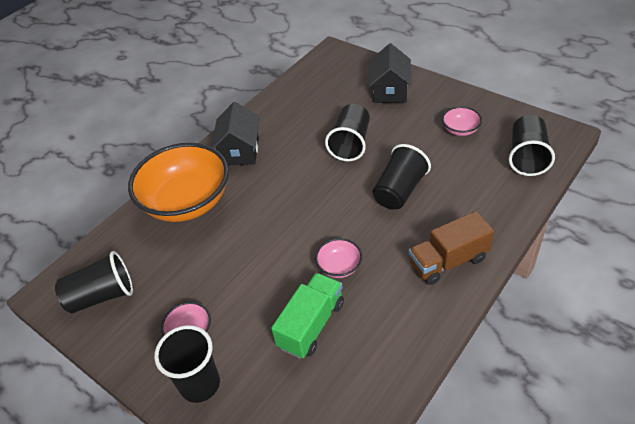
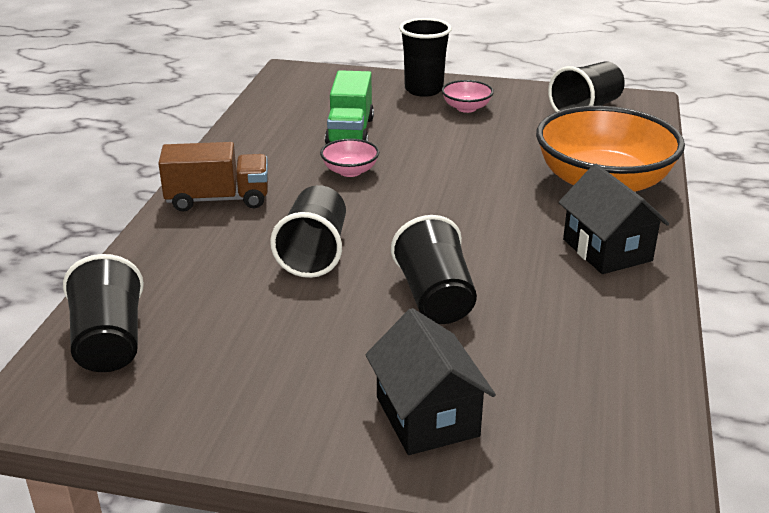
camera: 150 degrees right, 15 degrees down
brown truck [408,211,494,285] -> brown truck turned 45 degrees clockwise [158,142,268,212]
pink bowl [442,106,482,136] -> none

